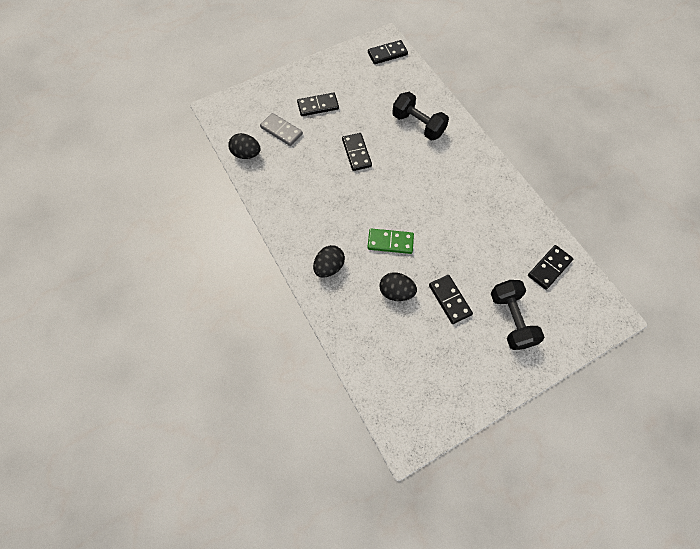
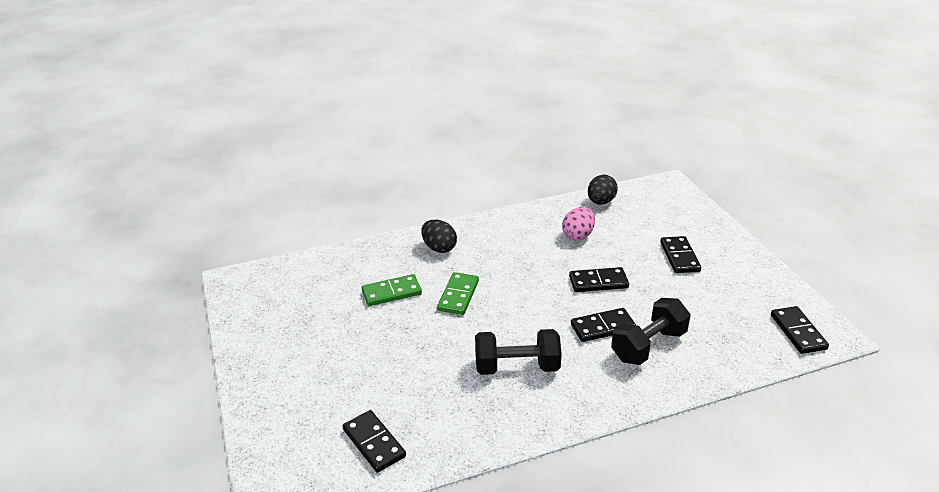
camera: 100 degrees right, 30 degrees down
grey domino [260,113,303,146] -> none
black egg [379,272,417,301] -> green domino [362,274,422,306]
black domino [429,275,473,324] -> black domino moved to [571,308,636,342]
black dumbbell [491,280,544,350] -> black dumbbell moved to [475,329,562,375]
none -> pink egg [562,207,595,241]

